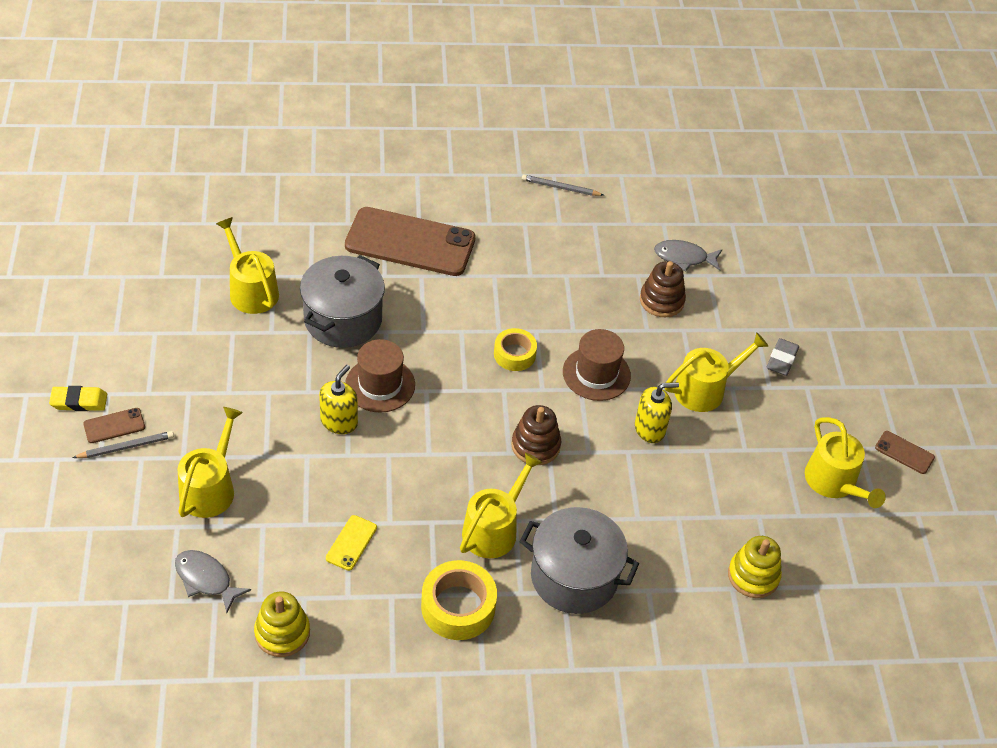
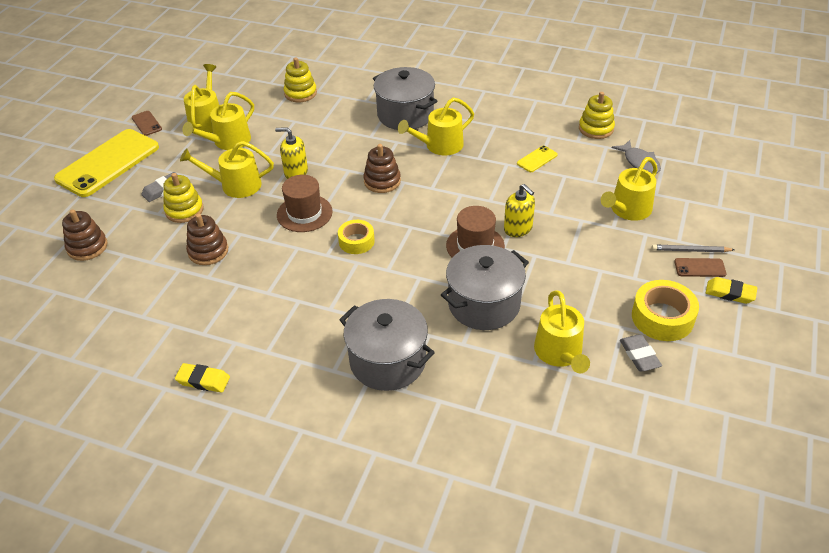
camera: 150 degrees left, 5 degrees down
yellow soap dispenser [319,365,358,434] -> yellow soap dispenser turned 90 degrees counterclockwise [504,184,535,237]
brown phone [345,207,476,276] -> grey pot [339,299,435,391]
yellow tape [421,560,497,640] -> yellow tape moved to [632,280,699,341]
grey pencil [522,175,603,196] -> yellow eraser [175,363,230,393]
grey fish [654,240,722,272] -> none
none -> yellow phone [54,129,159,197]
none -> brown stacking toy [62,209,108,261]
none -> yellow stacking toy [163,173,203,223]
none -> yellow watering can [183,92,254,150]
none -> grey eraser [620,334,662,371]

